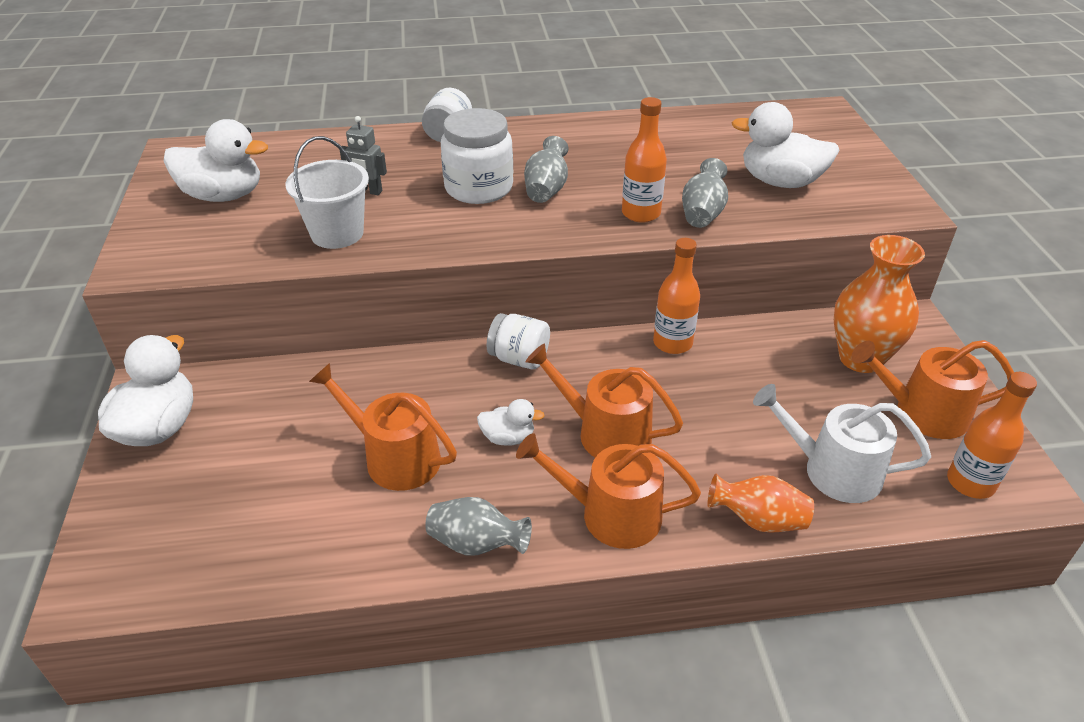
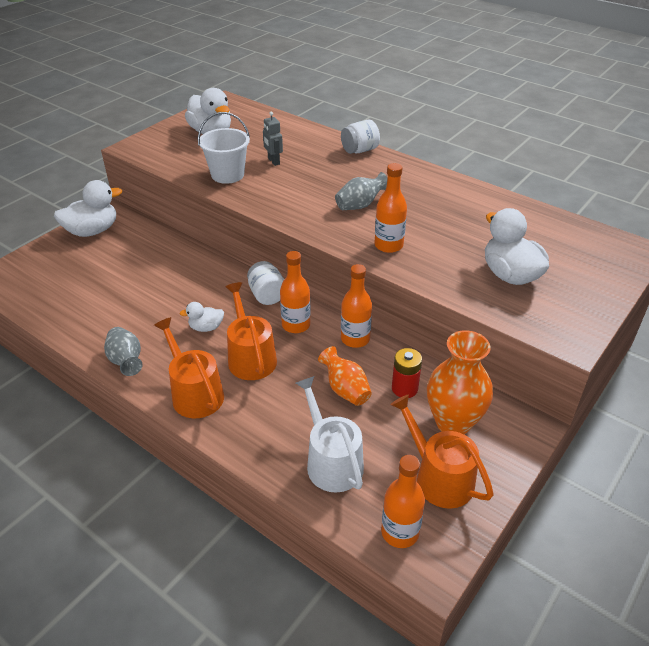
camera: 45 degrees right, 0 degrees up
orange watering can [309,363,457,491] -> none
white jar [441,108,513,204] -> none
white duck [477,399,545,446] -> white duck turned 120 degrees clockwise [179,302,224,332]
grey vase [682,158,728,228] -> none
orange vase [707,473,814,533] -> orange vase moved to [318,346,372,406]
none -> orange bottle [280,251,311,333]
none -> red battery [392,348,422,398]

